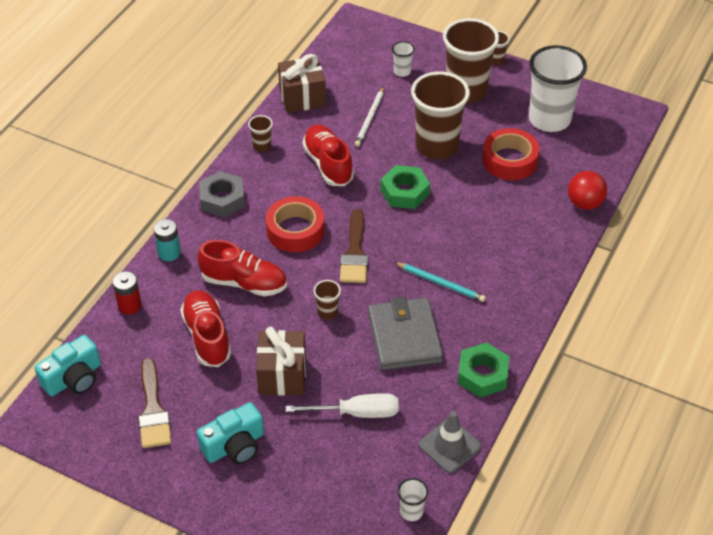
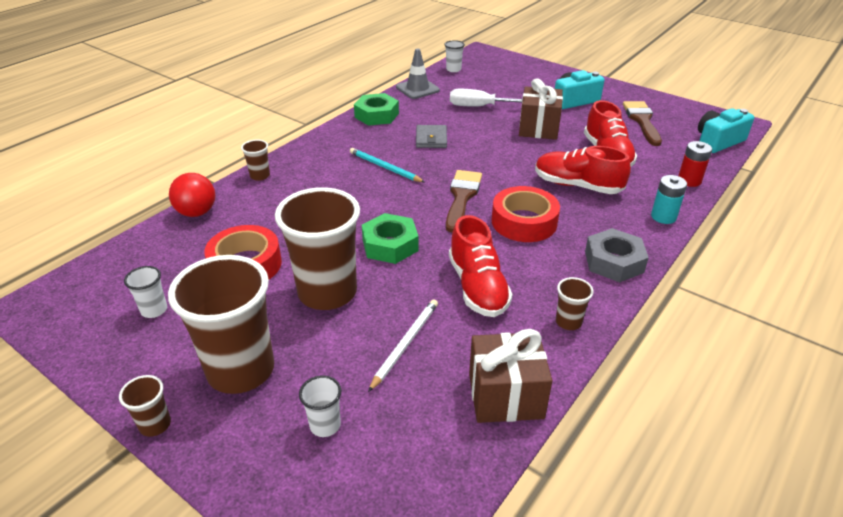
camera: 170 degrees left, 10 degrees down
brown cup [314,280,341,320] -> brown cup moved to [241,139,270,181]
grey wallet [368,297,443,370] -> grey wallet [416,125,447,148], size x0.56
white cup [529,45,587,132] -> white cup [124,266,167,318], size x0.43

